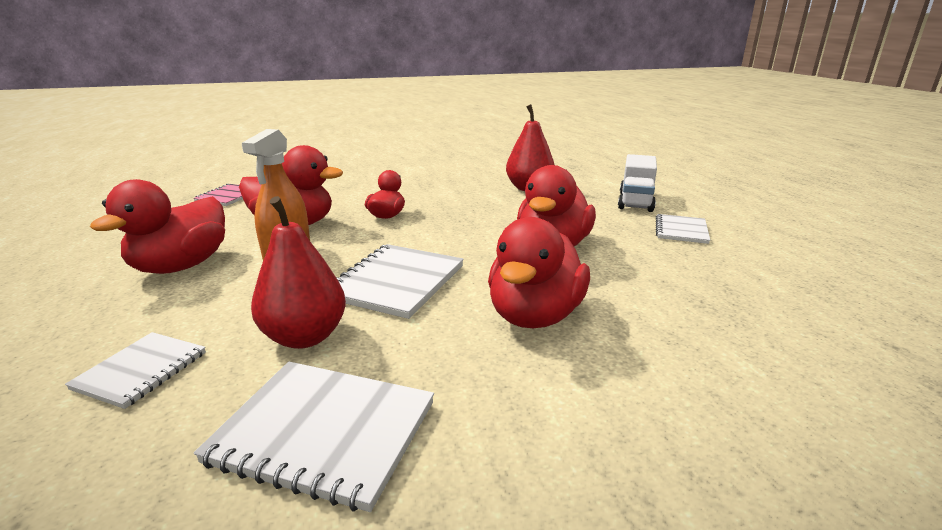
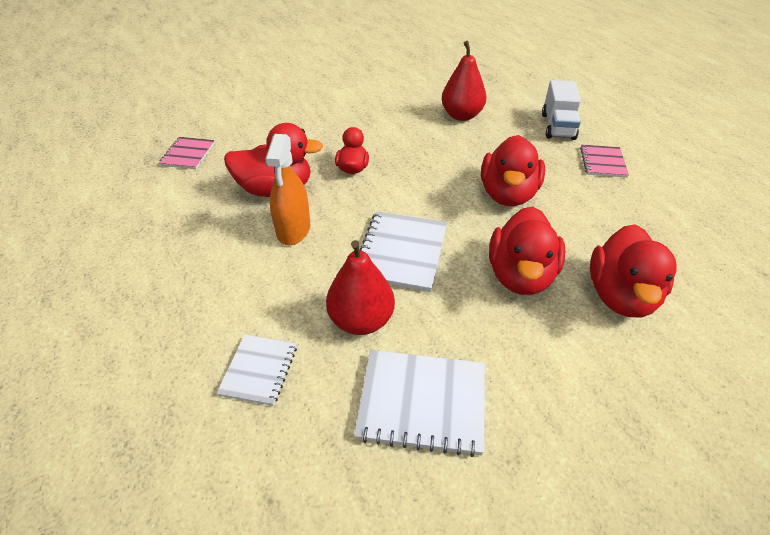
camera: 10 degrees left, 20 degrees up
red duck [90,179,225,274] -> red duck moved to [590,224,677,318]
white notebook [656,214,710,244] -> pink notebook [580,145,629,178]

